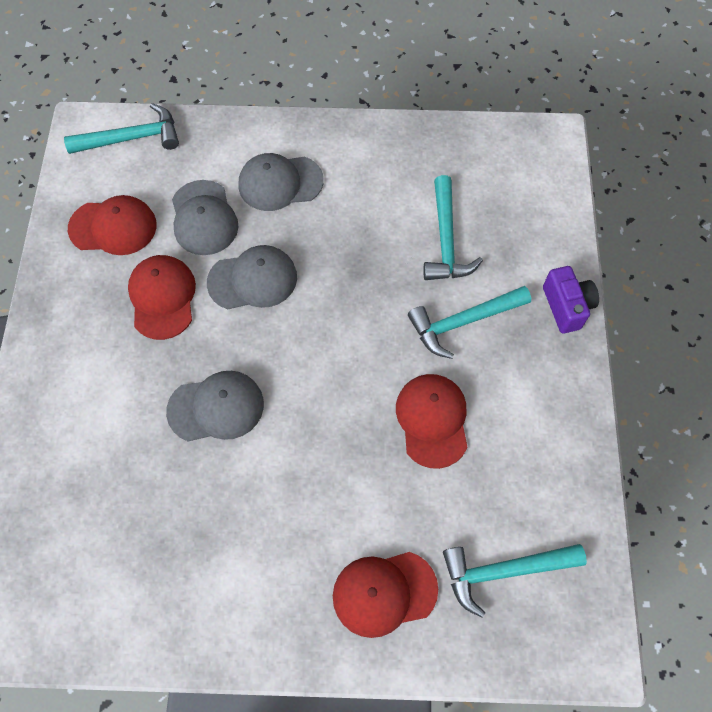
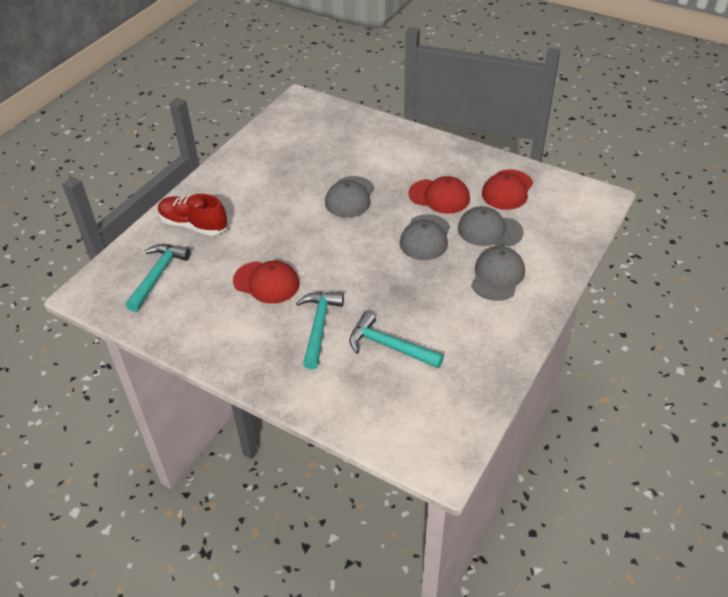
camera: 120 degrees right, 20 degrees down
turquoise hammer [64,103,179,154] -> none
red cap [333,552,438,638] -> red shoe [158,194,227,236]
purple camera [543,266,599,334] -> none

